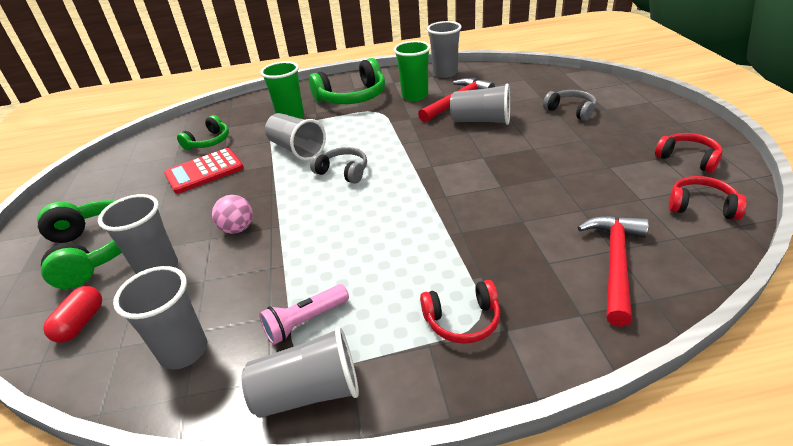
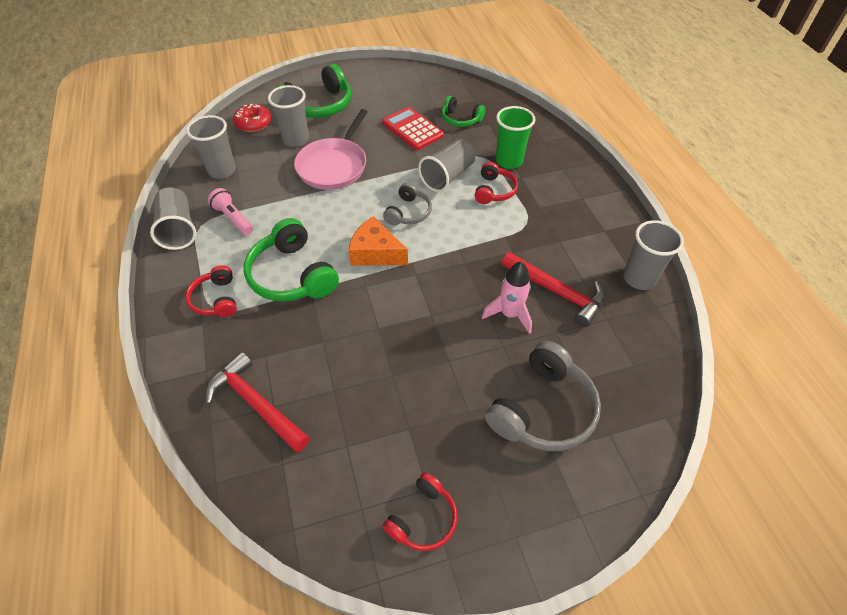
camera: 80 degrees right, 15 degrees up
red capsule [43,286,102,343] -> red donut [233,104,272,132]
pink ball [212,195,253,234] -> pink pan [294,109,367,190]
green headphones [309,58,385,104] -> green headphones moved to [244,218,339,302]
green cup [394,41,431,101] -> none
grey cup [450,84,510,125] -> pink rocket [482,261,532,334]
grey headphones [543,90,597,121] -> grey headphones [485,341,601,451], size x1.72
red hammer [577,215,649,327] -> red hammer turned 150 degrees counterclockwise [206,352,310,452]
red headphones [669,176,747,220] -> red headphones moved to [475,162,518,204]
none -> orange cheese [348,216,408,266]

